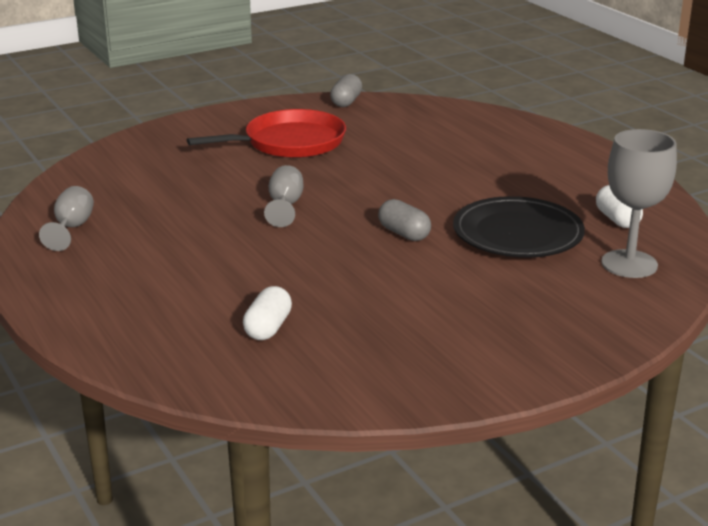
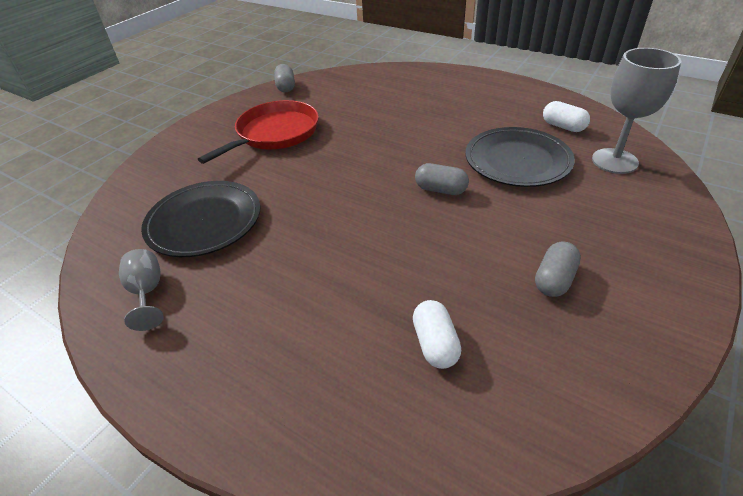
camera: 25 degrees left, 15 degrees up
grey goblet [264,165,303,227] -> none
none -> black plate [141,181,260,257]
none -> grey capsule [535,241,581,297]

